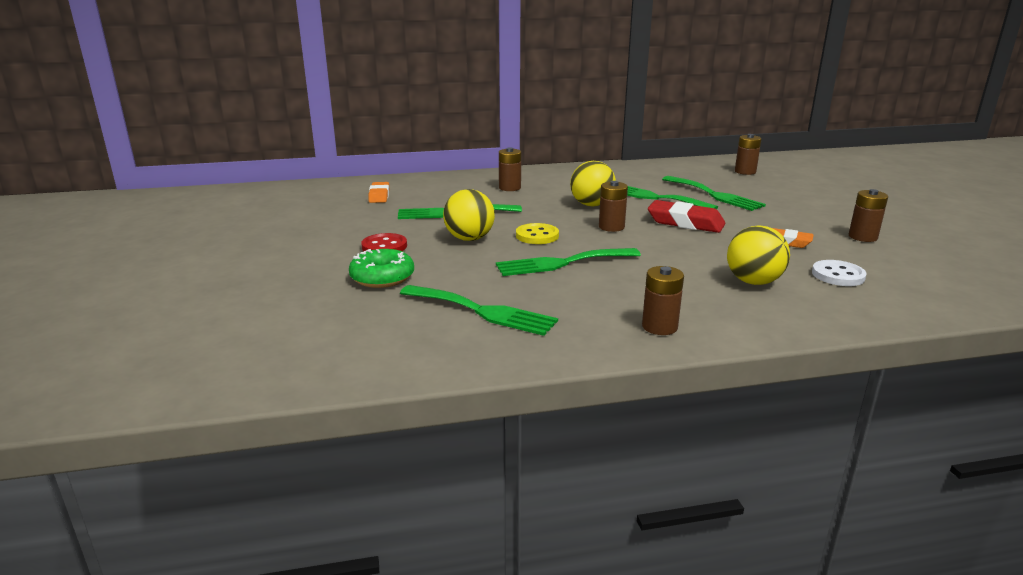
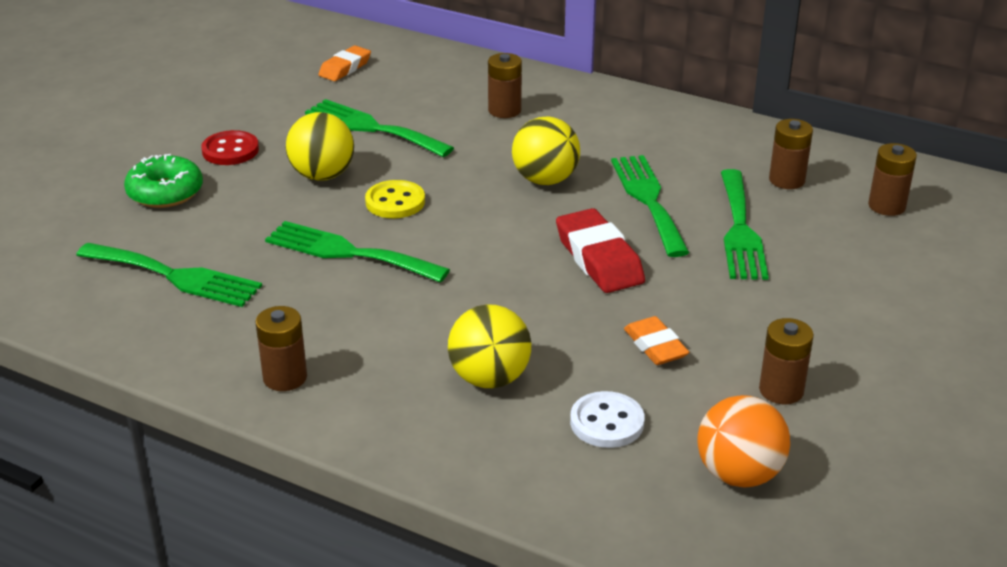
camera: 40 degrees right, 10 degrees up
green fork [400,285,558,336] -> green fork turned 45 degrees counterclockwise [76,243,262,307]
brown battery [599,181,628,232] -> brown battery moved to [769,119,813,189]
none -> orange ball [698,395,790,488]

